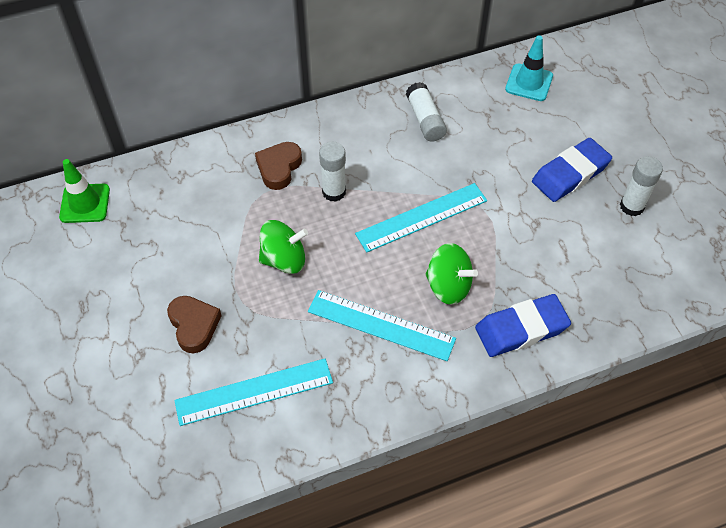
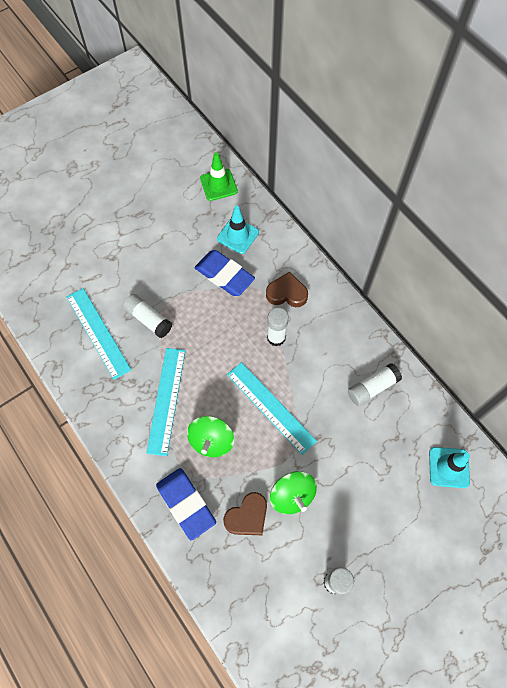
camera: 75 degrees right, 10 degrees up
brown heart [167,296,222,353] -> brown heart moved to [223,492,267,535]
green spinning top [259,220,308,274] -> green spinning top moved to [270,471,317,514]
blue eraser [532,138,612,202] -> blue eraser moved to [195,250,255,296]
none -> white glue stick [123,294,173,338]
none -> turquoise traffic cone [217,206,259,254]

